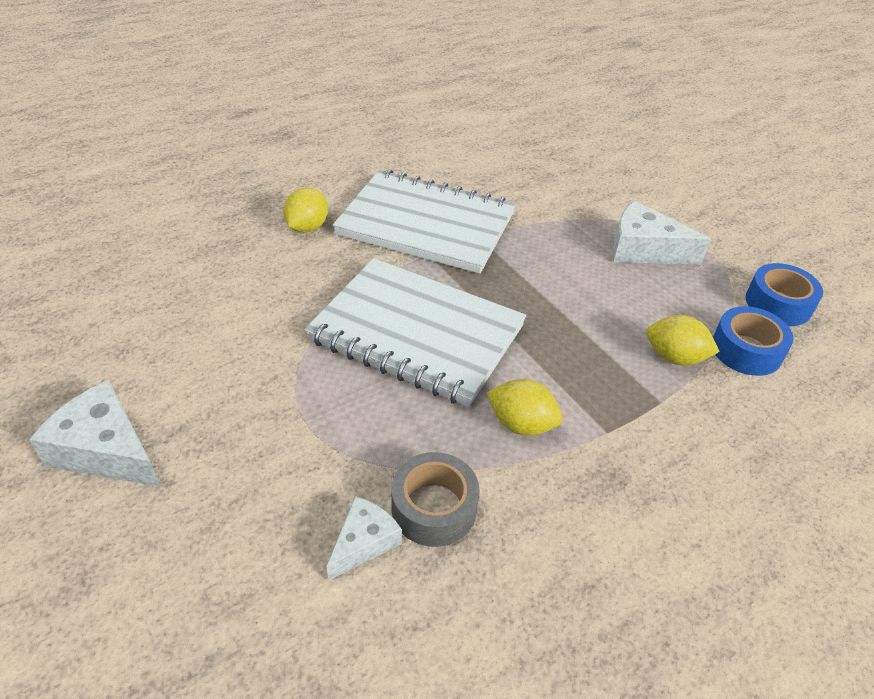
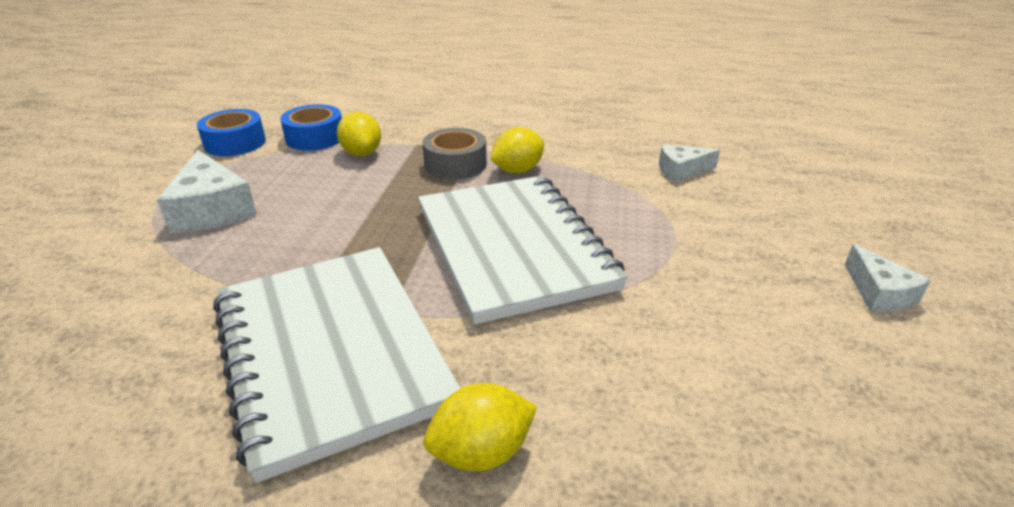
camera: 135 degrees left, 10 degrees down
white cheese [29,380,161,487] -> white cheese [845,244,931,312], size x0.61
grey tape [391,452,480,547] -> grey tape moved to [423,128,487,180]
yellow lemon [487,379,562,436] -> yellow lemon turned 75 degrees clockwise [490,127,544,173]

